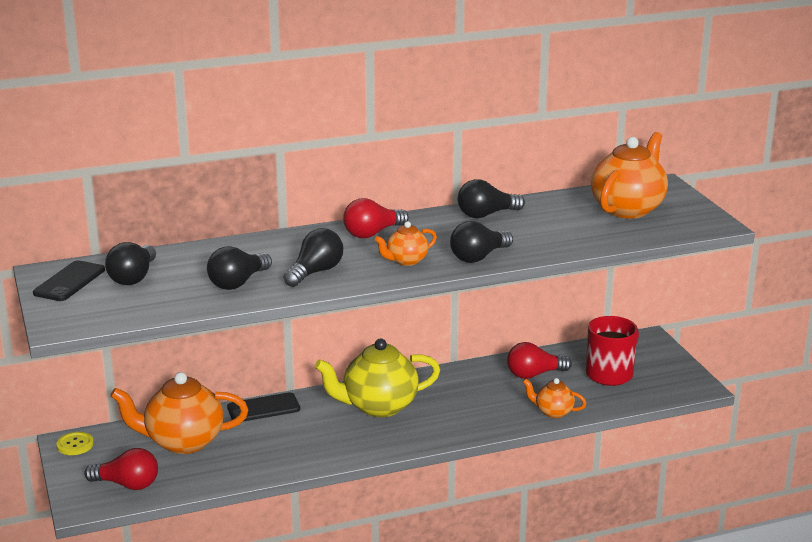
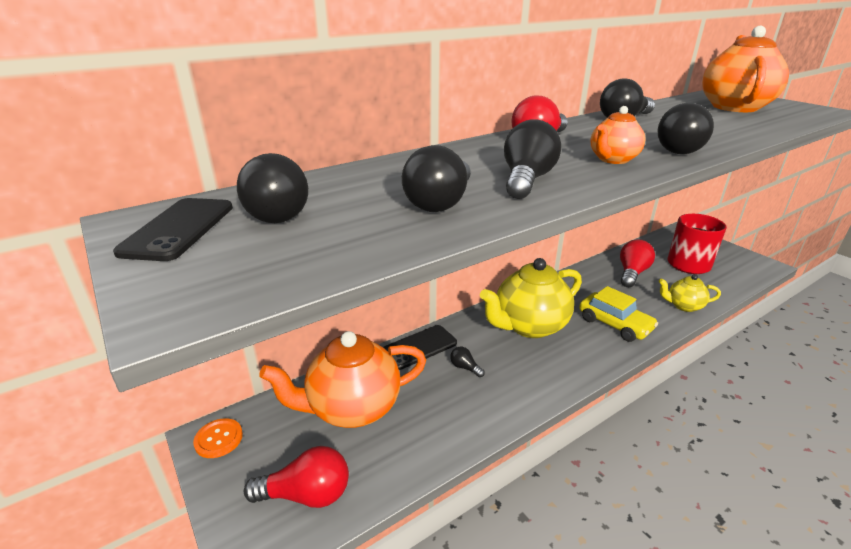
camera: 15 degrees left, 5 degrees up
yellow button [56,432,94,455] -> orange button [193,418,243,458]
red light bulb [507,342,572,379] -> red light bulb turned 150 degrees clockwise [620,239,655,287]
orange teapot [523,378,587,418] -> yellow teapot [659,274,721,312]
none -> black light bulb [450,347,485,377]
none -> yellow car [579,286,658,342]

